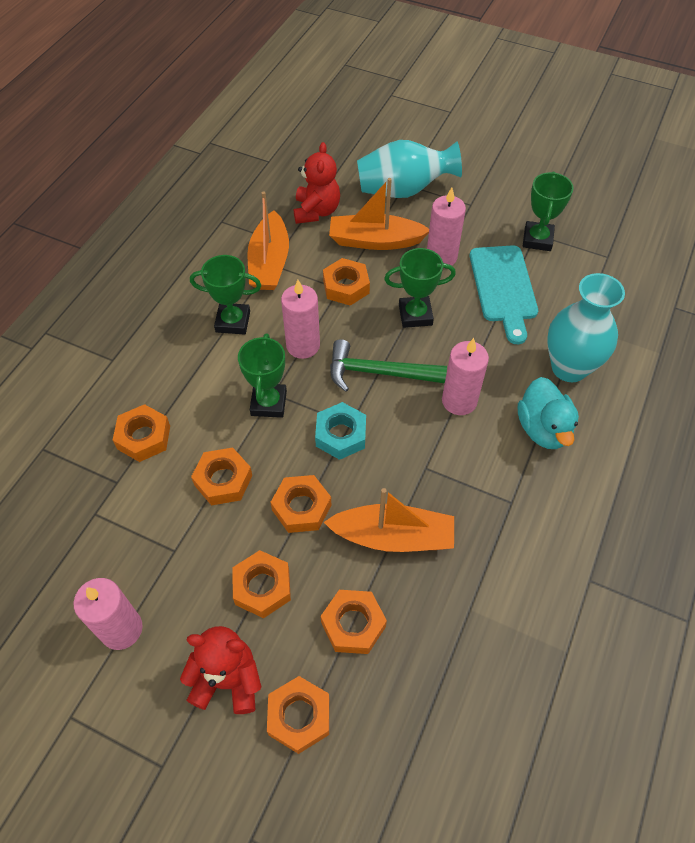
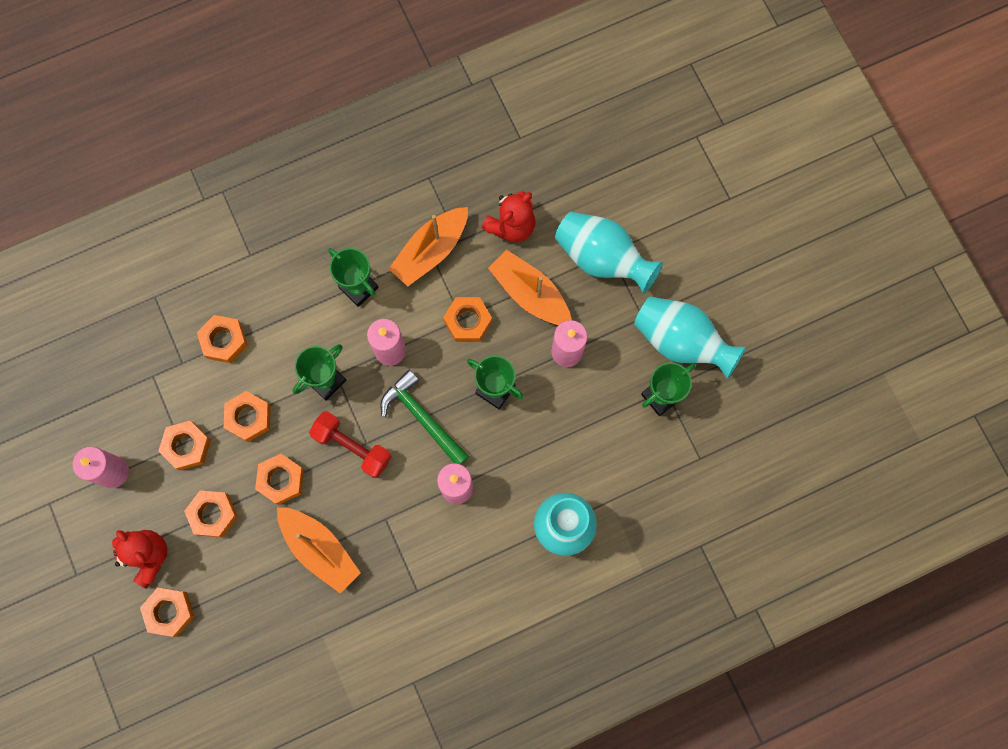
camera: 40 degrees right, 20 degrees up
turquoise nut [315,402,366,460] -> red dumbbell [309,411,392,478]
orange nut [321,590,387,654] -> orange nut moved to [158,421,211,471]
turquoise cutting board [470,245,538,344] -> none
turquoise duck [518,377,579,449] -> none
none -> turquoise vase [634,296,746,379]

